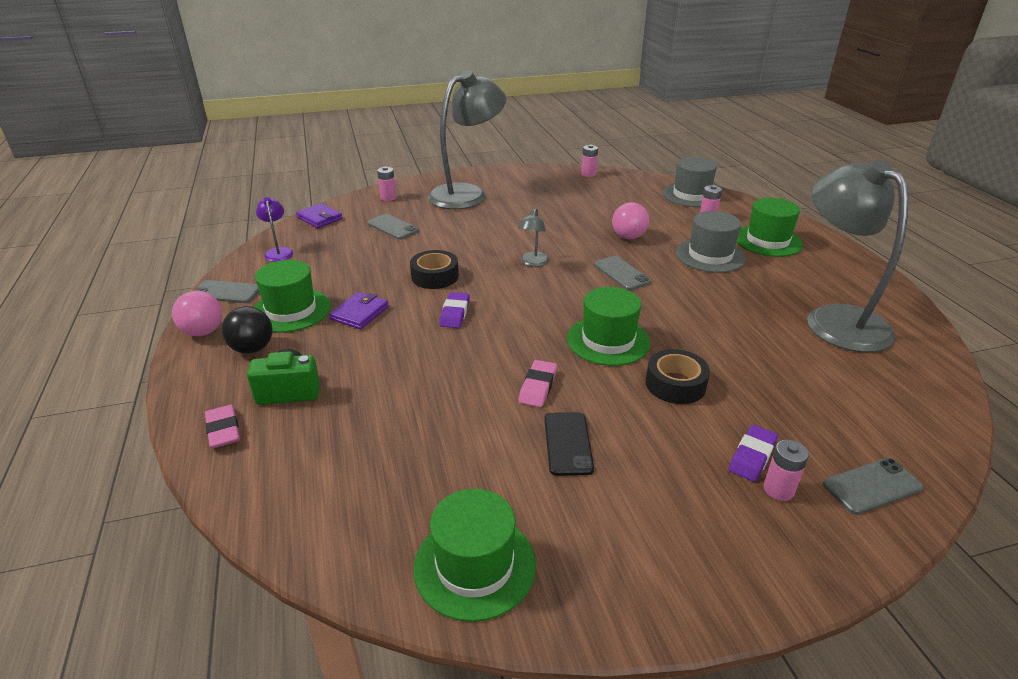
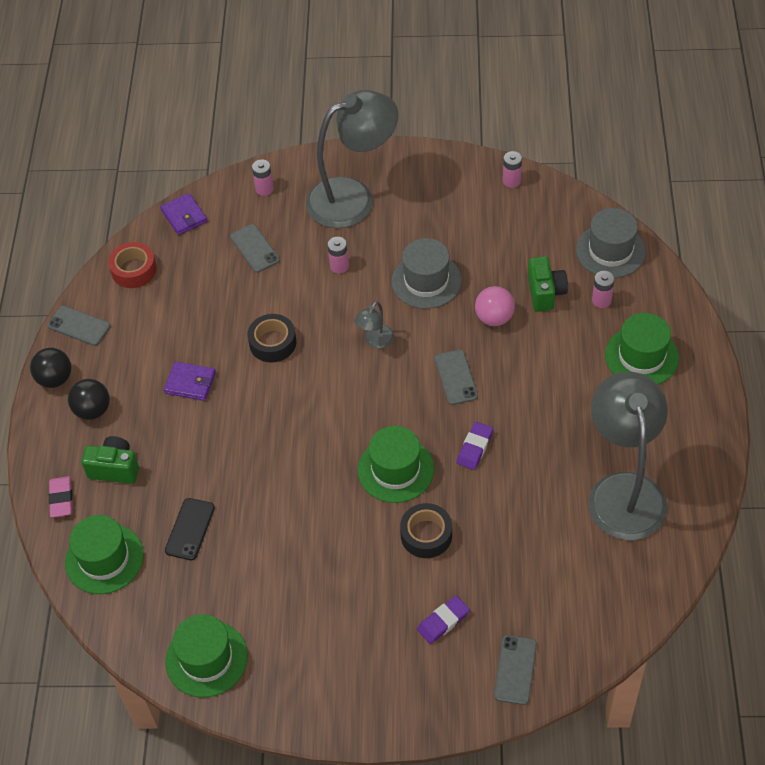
camera: 20 degrees right, 20 degrees up
pink ball [172,291,222,336] -> black ball [30,347,71,388]
green hat [254,260,331,333] -> green hat moved to [65,515,144,594]
purple lamp [256,197,294,262] -> red tape [108,242,157,288]
purple wallet [329,292,389,329] -> purple wallet turned 60 degrees clockwise [164,361,216,401]
purple eraser [439,292,470,328] -> purple eraser moved to [457,422,493,470]
pink eraser [519,360,557,407] -> none
black phone [544,412,594,476] -> black phone moved to [165,498,215,560]
grey hat [676,211,746,273] -> grey hat moved to [391,238,462,309]
pink battery [764,440,809,501] -> pink battery moved to [327,237,349,274]
grey phone [823,458,923,515] -> grey phone turned 75 degrees counterclockwise [494,635,537,705]
none -> green camera [528,256,568,312]

